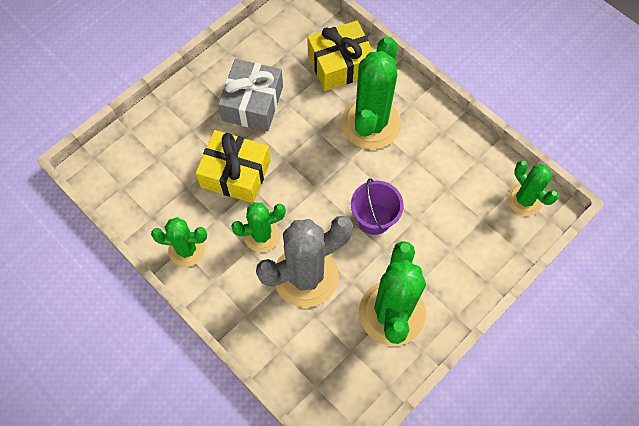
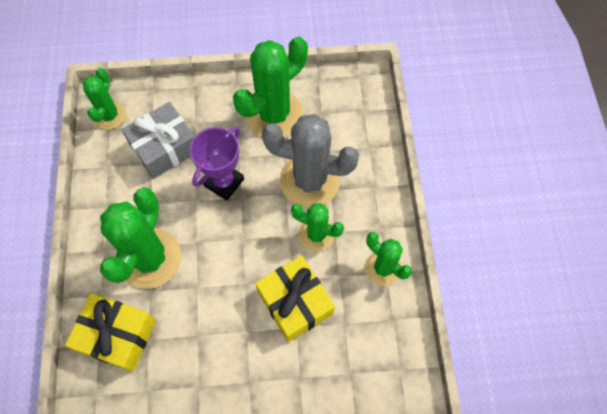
camera: 140 degrees left, 0 degrees up
grey gift [218,59,283,131] -> grey gift moved to [121,102,195,179]
green cactus [341,37,401,149] -> green cactus turned 45 degrees counterclockwise [100,187,181,289]
purple bucket [351,178,404,235] -> purple trophy [190,127,244,201]

